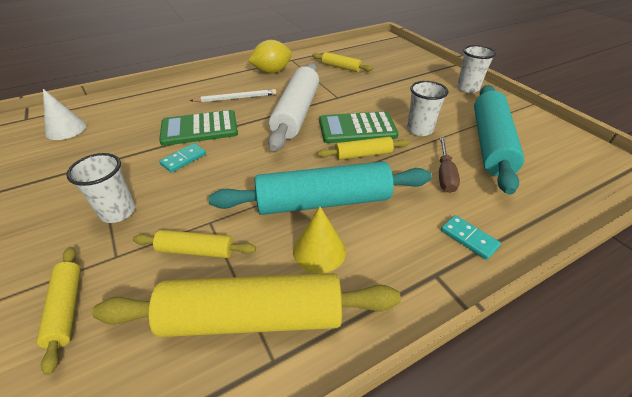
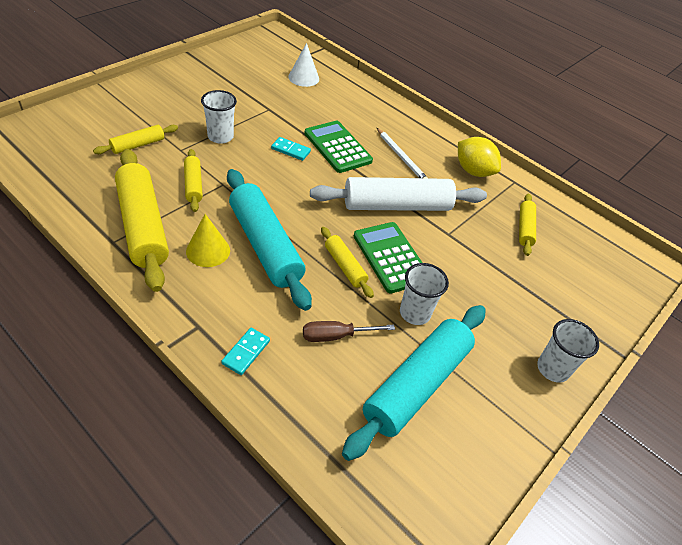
camera: 65 degrees right, 5 degrees up
turquoise rolling pin [474,85,524,195] -> turquoise rolling pin turned 45 degrees counterclockwise [342,305,486,461]

